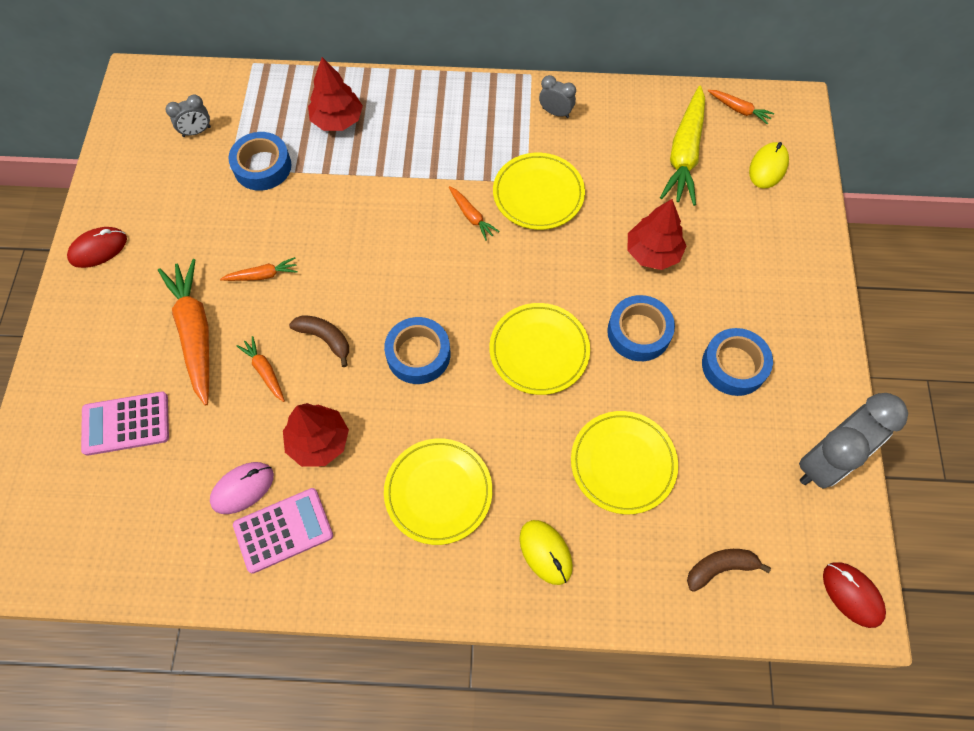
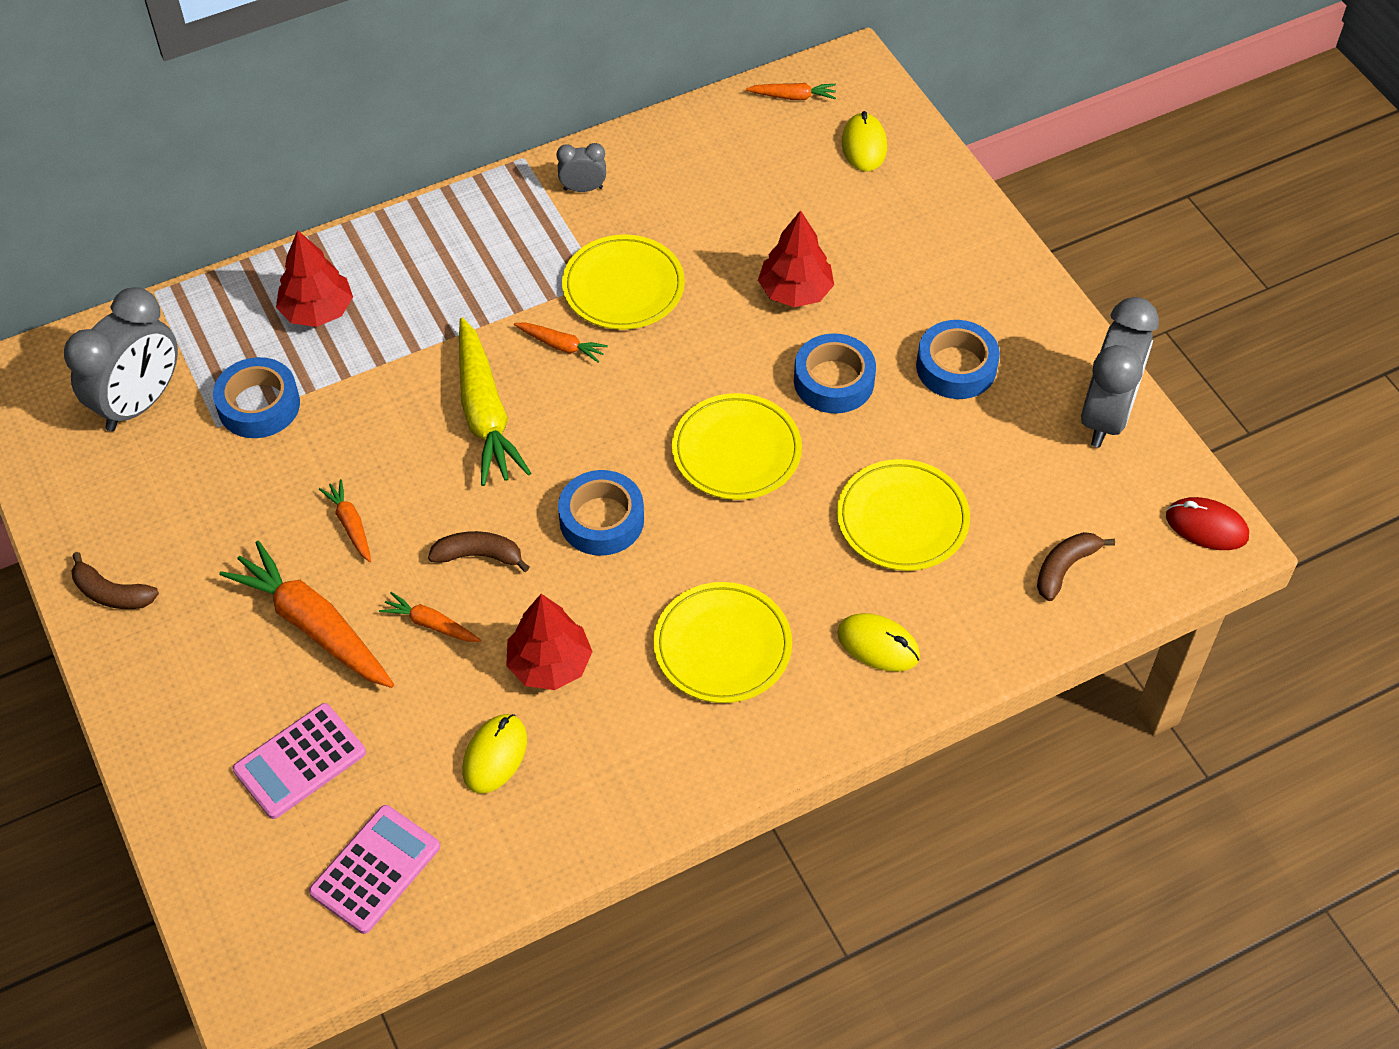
camera: 30 degrees left, 10 degrees down
red mouse [67,227,127,268] -> brown banana [71,552,159,609]
grey clock [166,94,211,137] -> grey clock [64,287,178,431], size x2.11
pink mouse [210,462,274,514] -> yellow mouse [462,714,527,794]
orange carrot [220,257,298,281] -> orange carrot turned 75 degrees counterclockwise [319,479,371,562]
pink calculator [233,488,333,574] -> pink calculator moved to [309,805,440,934]
yellow carrot [660,86,705,206] -> yellow carrot moved to [459,317,531,486]

